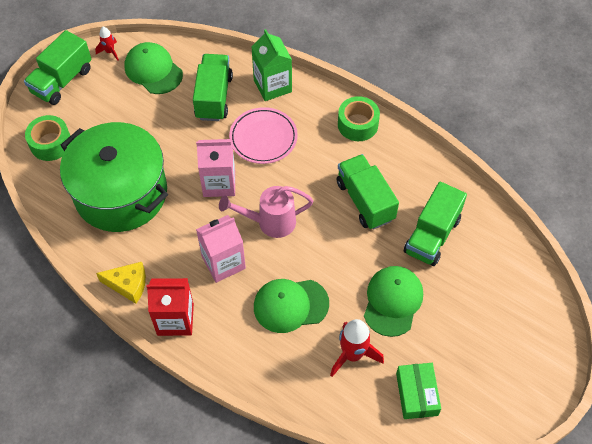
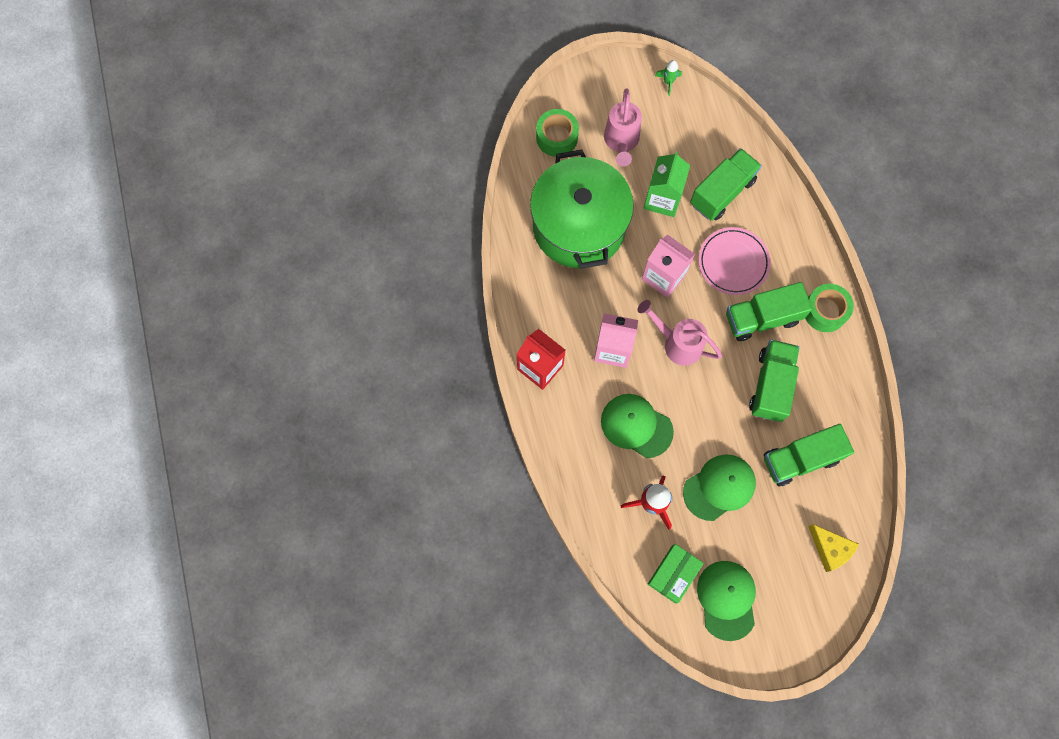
camera: 40 degrees right, 15 degrees up
green truck [24,30,92,105] -> green truck moved to [726,282,812,341]
red rocket [95,27,119,61] -> green rocket [655,60,682,96]
yellow cheese [96,262,146,304] -> yellow cheese moved to [808,524,859,572]
green cap [125,42,183,94] -> green cap moved to [697,561,756,641]
green carton [252,29,292,101] -> green carton moved to [644,152,690,217]
none -> pink watering can [604,88,642,166]

